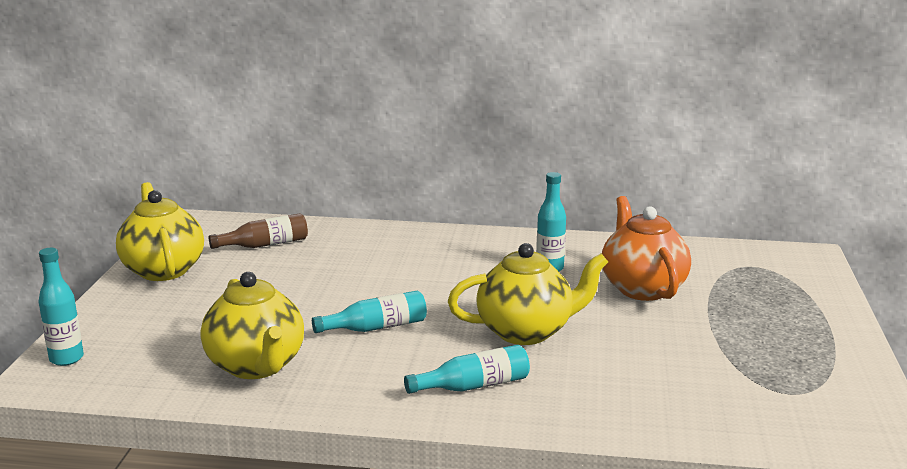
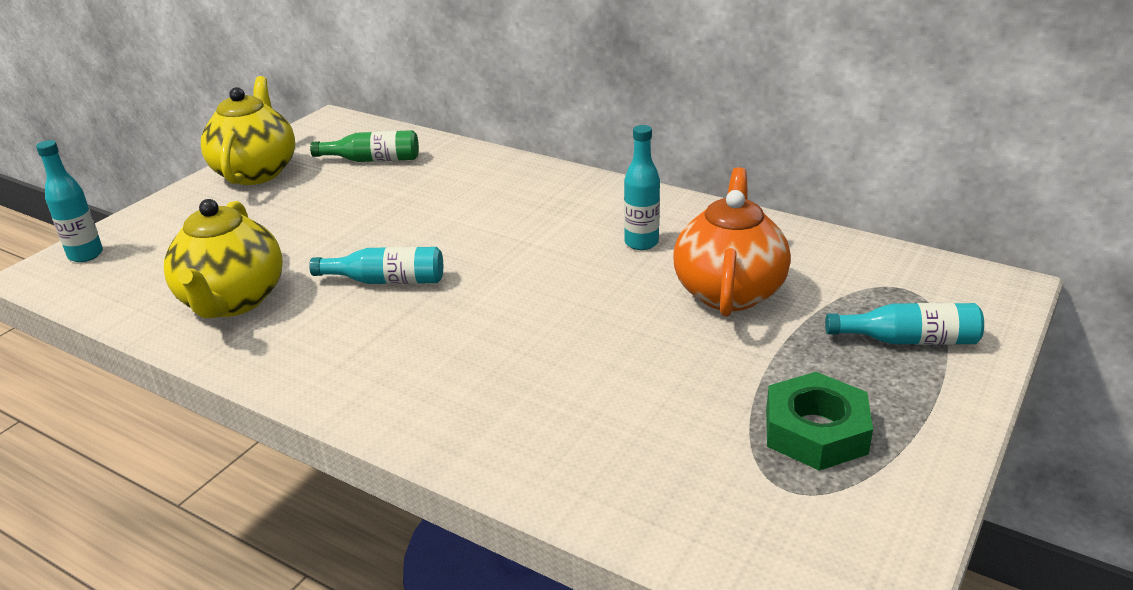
camera: 25 degrees right, 10 degrees up
brown bottle [209,213,308,249] -> green bottle [310,130,419,162]
turquoise bottle [404,345,530,394] -> turquoise bottle moved to [825,303,984,345]
yellow teapot [448,243,608,345] -> none
none -> green nut [766,372,873,471]

